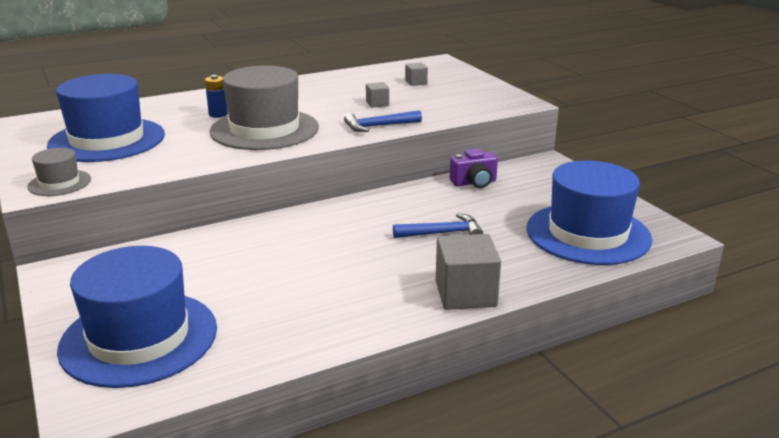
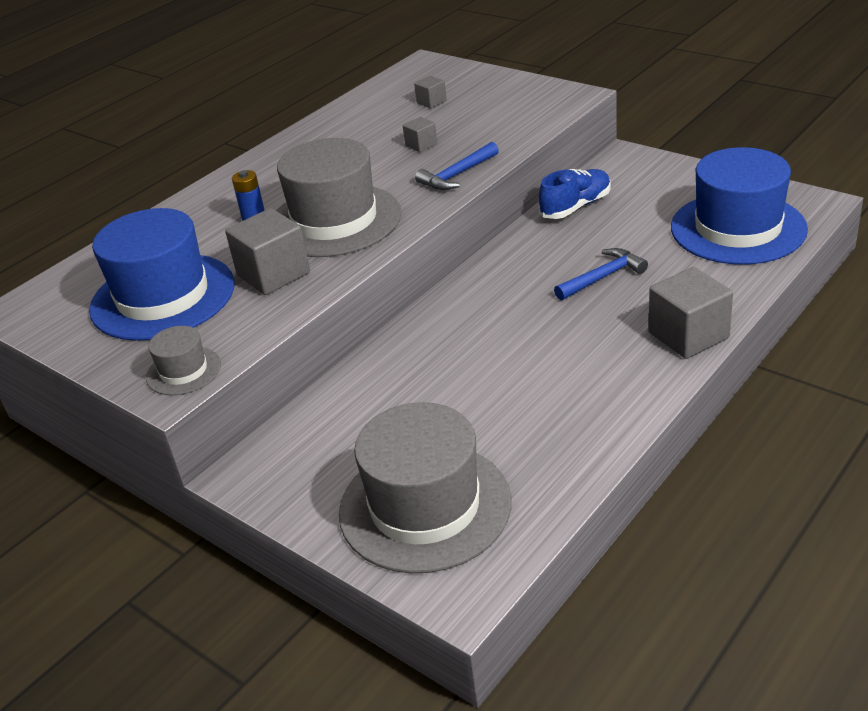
camera: 20 degrees left, 10 degrees up
blue hat [57,246,217,388] -> grey hat [339,402,511,573]
purple camera [450,149,498,188] -> blue shoe [538,169,611,219]
none -> grey cube [225,208,310,295]

